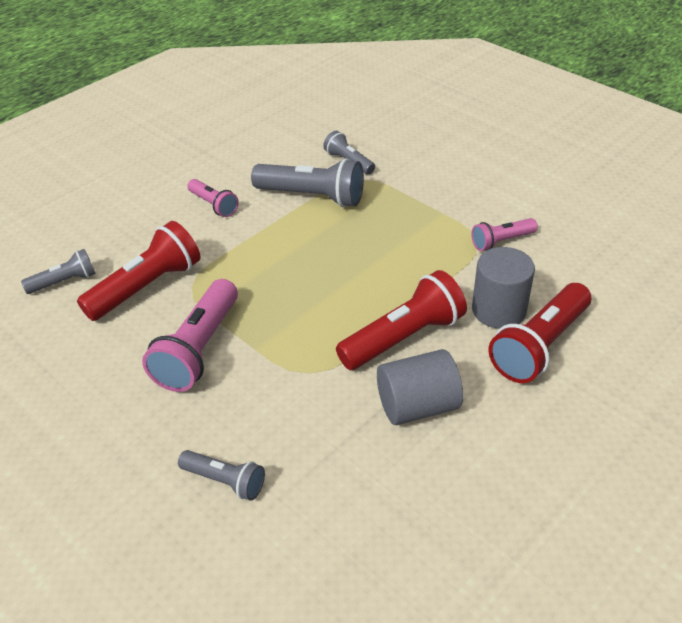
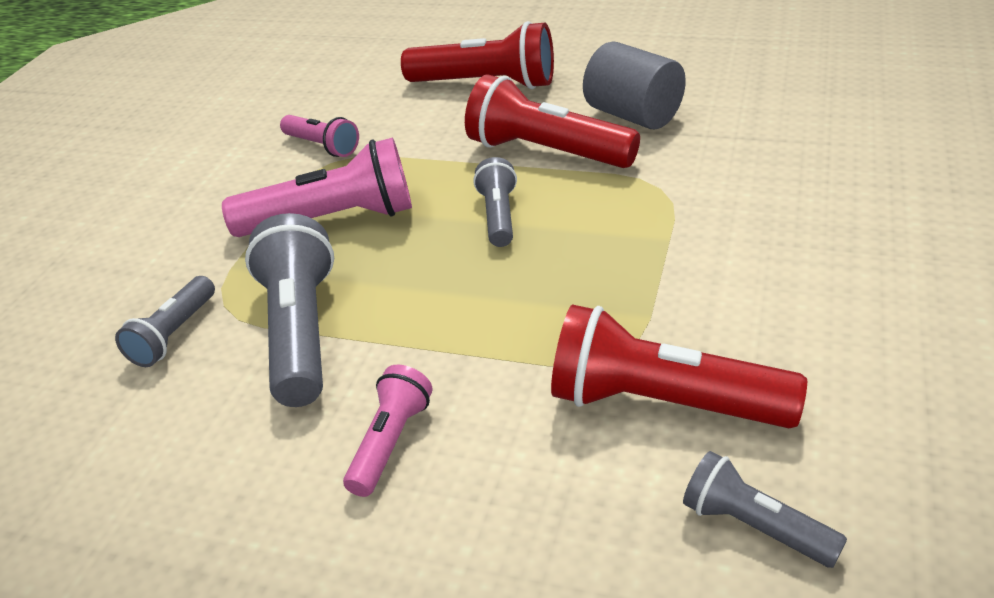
camera: 115 degrees left, 5 degrees down
pink flashlight [142,279,238,392] -> pink flashlight moved to [222,138,412,237]
grey flashlight [178,450,265,501] -> grey flashlight moved to [473,157,517,247]
grey cylinder [472,247,535,329] -> none

